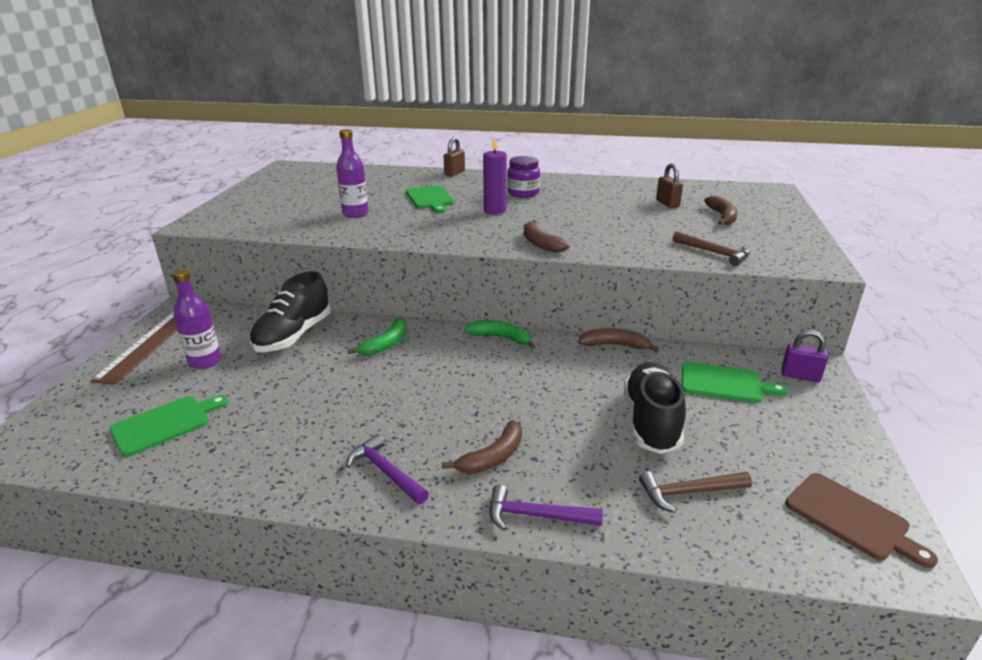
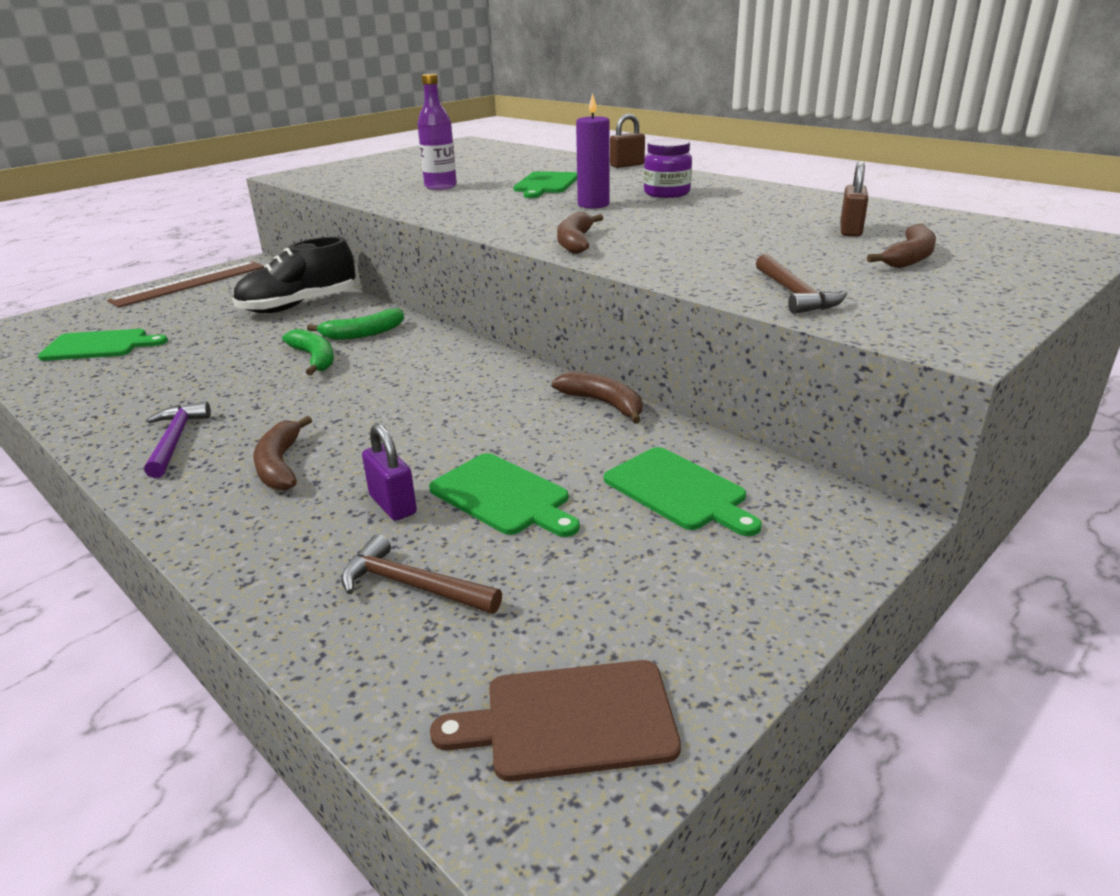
camera: 35 degrees right, 0 degrees up
purple bottle [172,269,221,369] -> none
brown banana [442,420,522,474] -> brown banana turned 90 degrees clockwise [253,416,312,490]
green banana [464,320,535,349] -> green banana moved to [282,329,334,375]
purple hammer [490,484,603,531] -> none
black shoe [624,362,686,454] -> green cutting board [429,453,580,537]
purple padlock [781,330,828,382] -> purple padlock moved to [362,423,417,521]
brown cutting board [785,473,938,568] -> brown cutting board turned 90 degrees clockwise [430,660,681,782]

